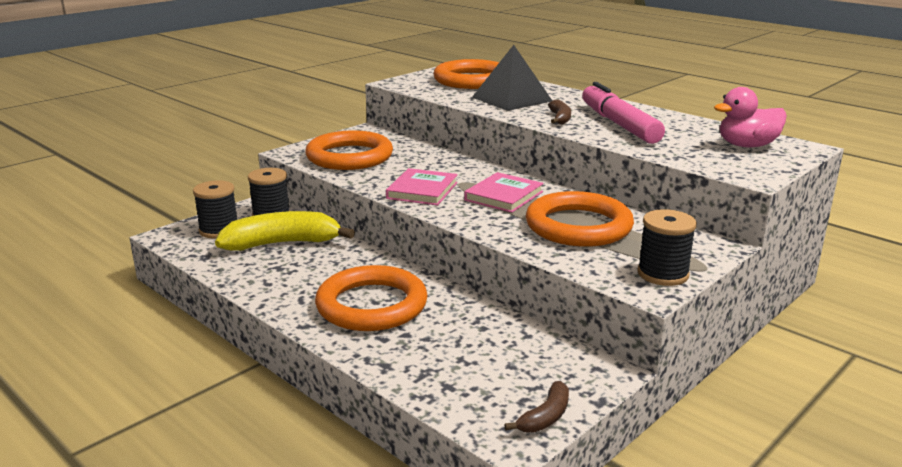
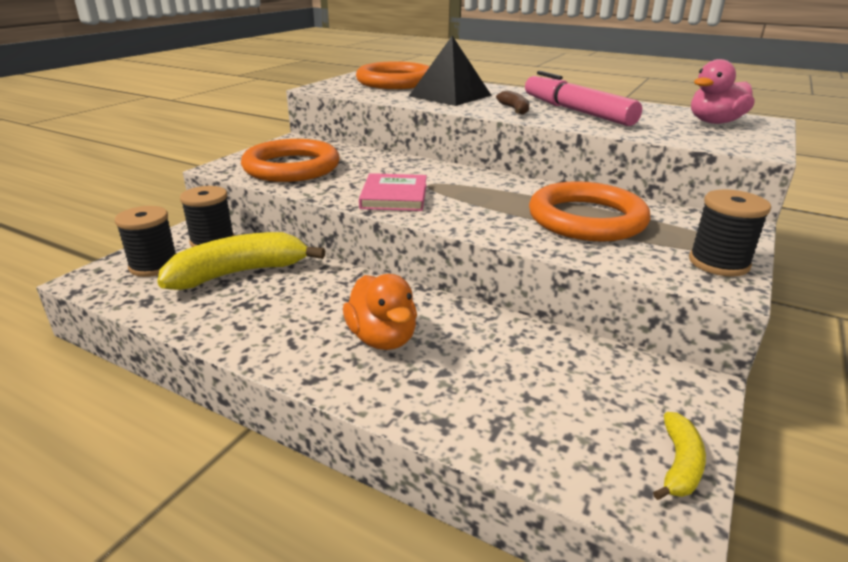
camera: 15 degrees left, 5 degrees up
orange ring [315,265,428,331] -> orange duck [343,274,417,350]
pink book [464,172,544,213] -> none
brown banana [505,381,569,433] -> yellow banana [653,412,706,500]

